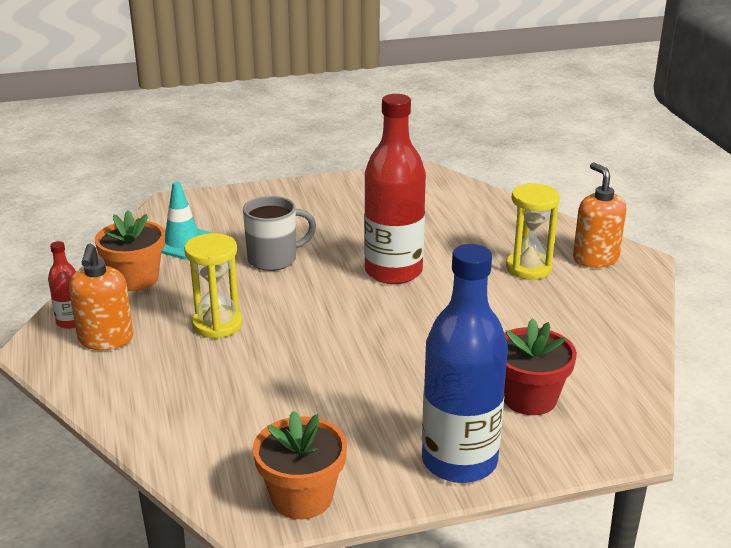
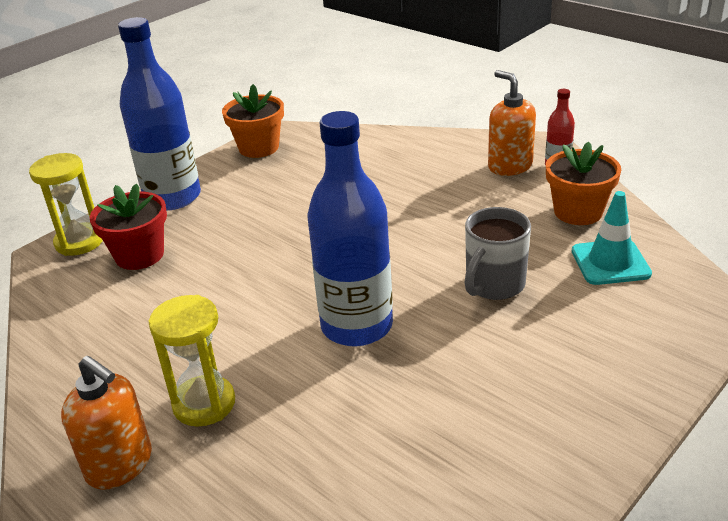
camera: 150 degrees right, 5 degrees up
yellow hourglass [184,233,243,339] -> yellow hourglass moved to [29,153,103,256]
red bottle [364,94,426,284] -> blue bottle [307,111,393,347]

